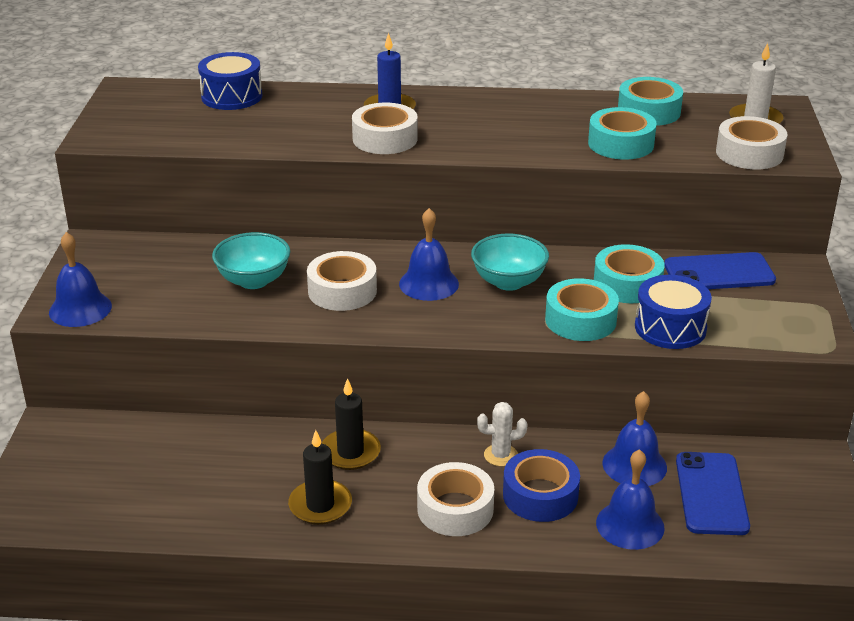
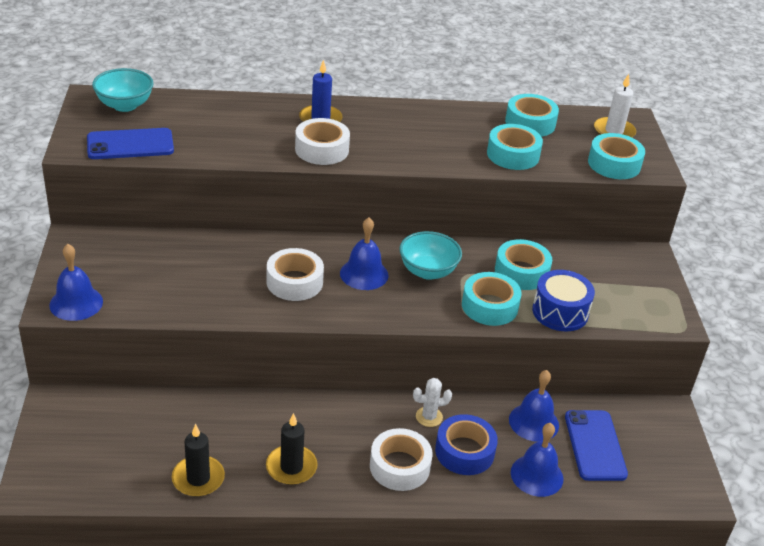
camera: 10 degrees left, 5 degrees up
blue drum [198,52,262,110] -> none
turquoise bowl [212,232,290,289] -> turquoise bowl moved to [92,68,153,112]
black candle [321,378,381,470] -> black candle moved to [172,424,225,497]
blue phone [664,252,776,289] -> blue phone moved to [87,128,174,159]
white tape [716,116,788,169] -> turquoise tape [588,133,645,179]

